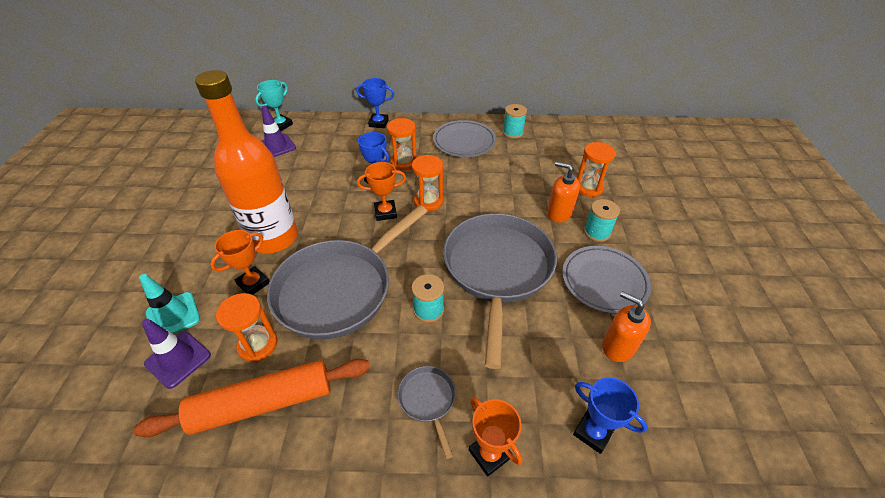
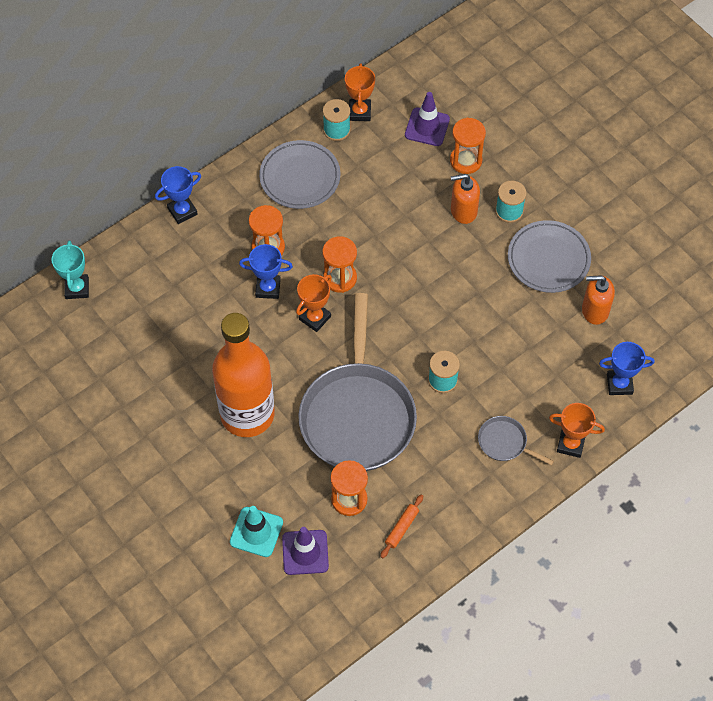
camera: 40 degrees left, 15 degrees up
orange rolling pin [133,359,370,437] -> orange rolling pin [381,495,423,558], size x0.41
orange trophy [210,230,269,295] -> orange trophy moved to [345,63,375,121]
purple traffic cone [261,105,296,157] -> purple traffic cone moved to [405,92,450,146]
grey pan [443,213,557,369] -> none

